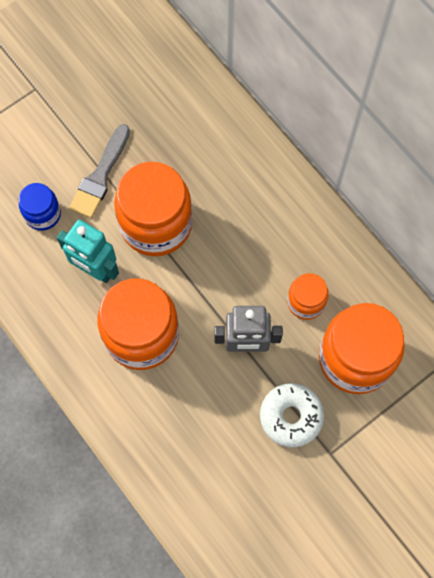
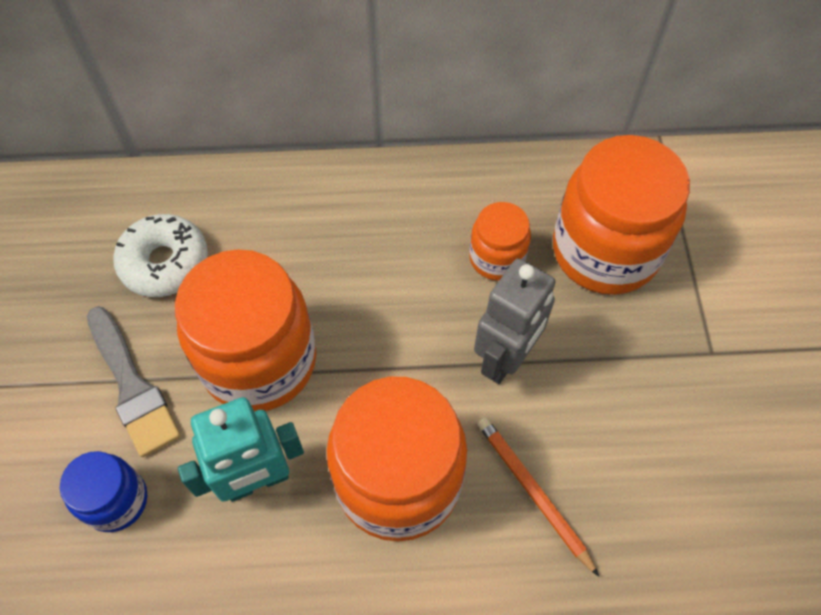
camera: 55 degrees left, 10 degrees down
white donut [260,383,324,448] -> white donut moved to [113,214,208,297]
none -> orange pencil [477,417,599,577]

